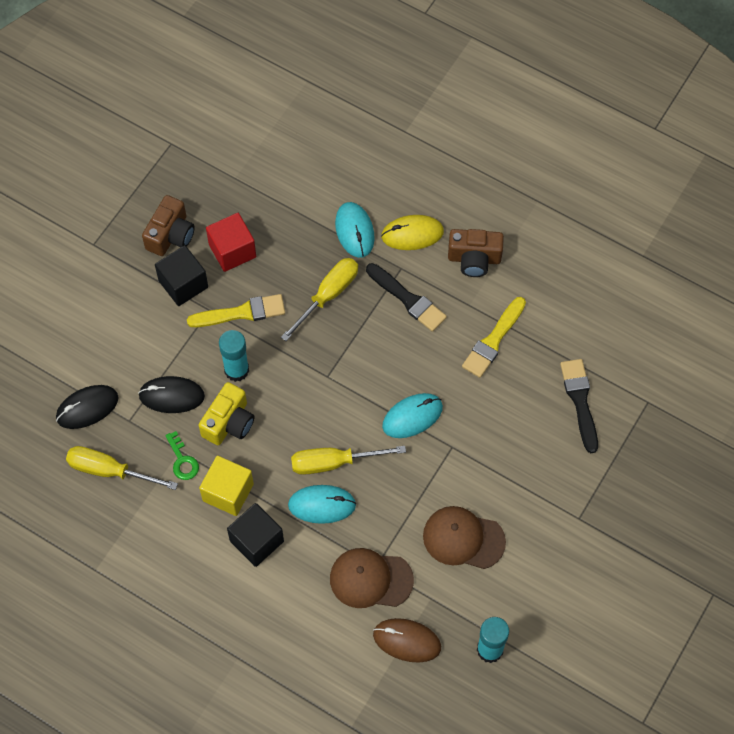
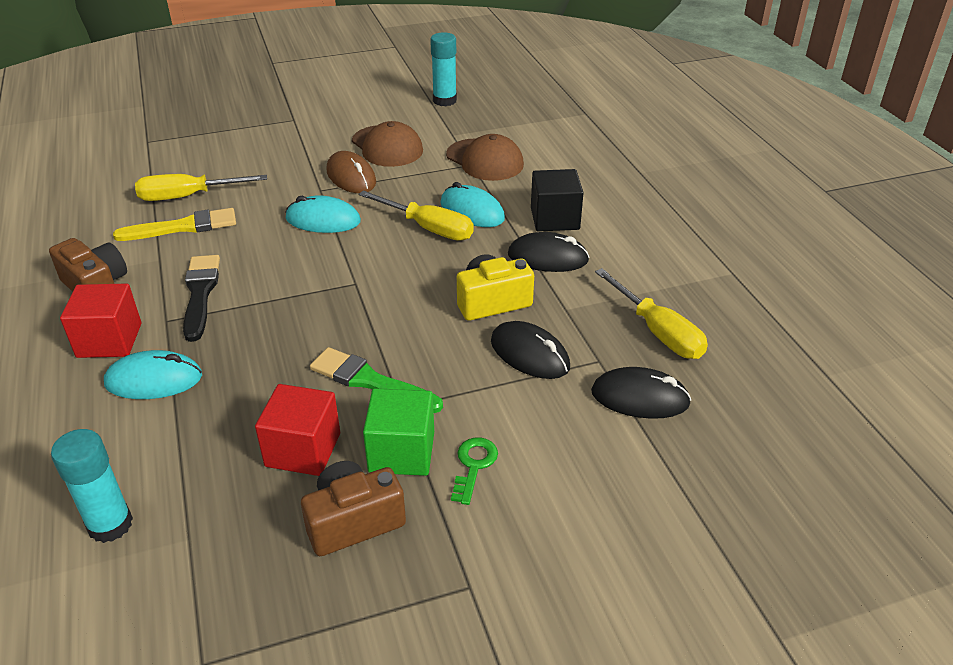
camera: 140 degrees left, 25 degrees down
black cube [155,245,208,306] -> green cube [363,388,434,476]
green key [165,431,199,480] -> green key moved to [451,437,498,505]
yellow brush [187,294,285,327] -> green brush [310,347,443,413]
yellow cube [199,456,254,516] -> black mouse [508,232,589,272]
turquoise glue stick [219,330,249,382] -> turquoise glue stick moved to [51,429,133,543]
yellow screwdriver [281,258,358,341] -> yellow screwdriver moved to [135,174,267,201]
turquoise mouse [335,202,374,258] -> turquoise mouse turned 60 degrees clockwise [104,350,202,399]
brown mouse [373,618,441,663] -> brown mouse moved to [327,151,376,193]
yellow mouse [381,215,444,250] -> red cube [60,283,141,358]
black brush [560,359,598,453] -> none

